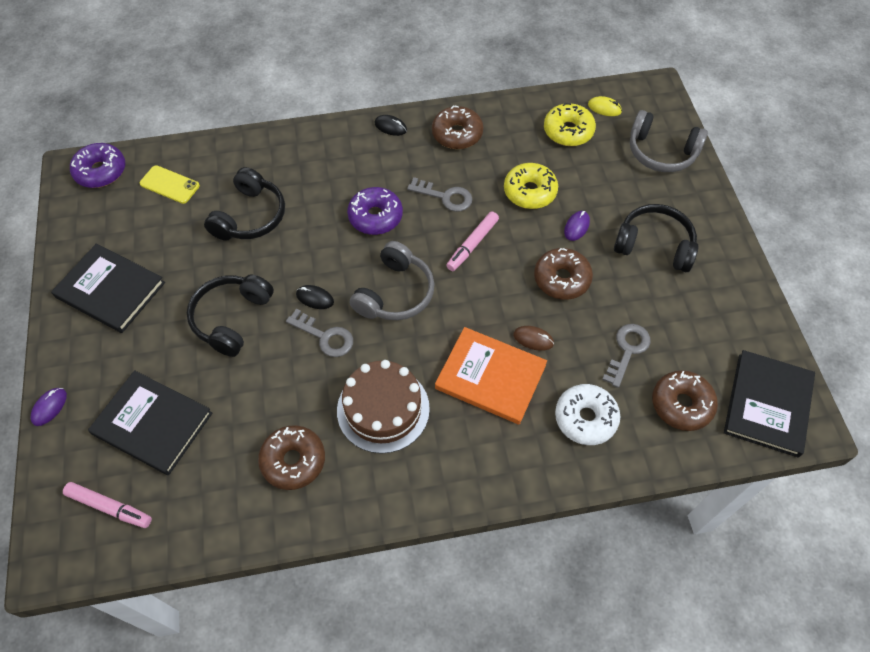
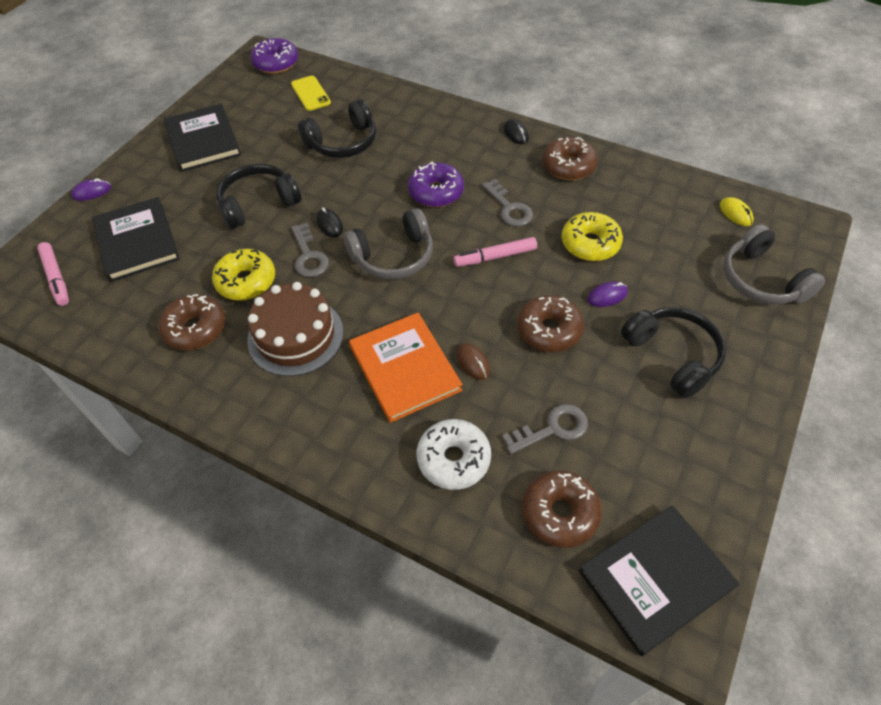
camera: 40 degrees right, 5 degrees down
yellow donut [544,103,596,146] -> yellow donut moved to [212,249,275,301]

